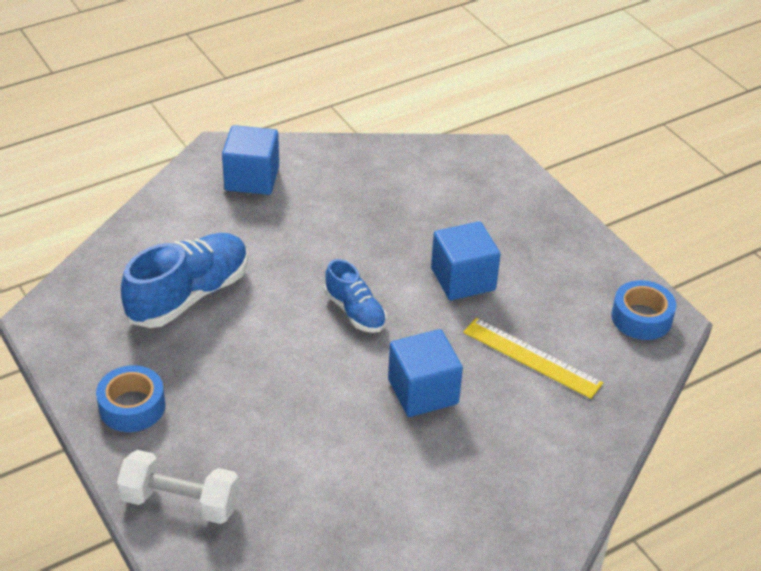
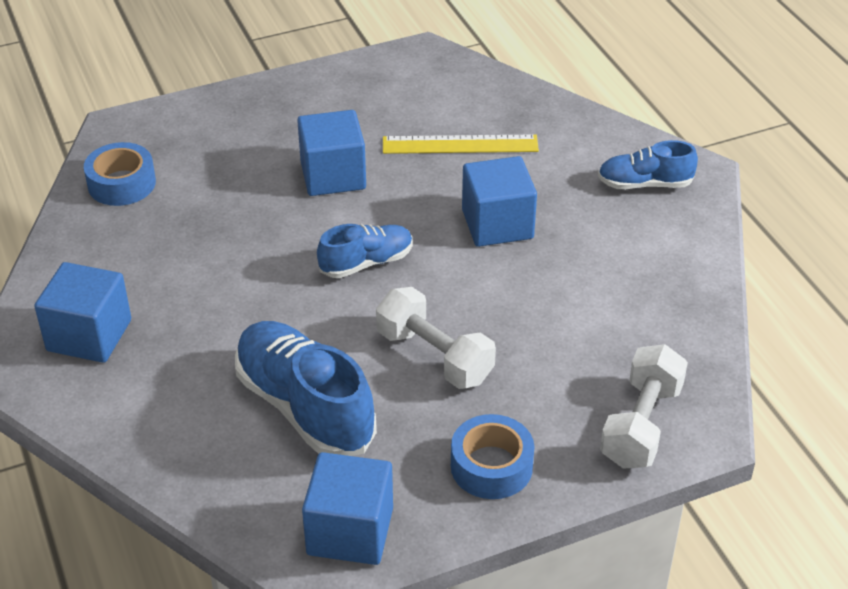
camera: 80 degrees left, 0 degrees up
yellow ruler [463,318,603,399] -> yellow ruler turned 45 degrees clockwise [383,135,539,154]
blue tape [612,280,676,340] -> blue tape moved to [84,142,156,206]
none -> blue cube [302,452,393,565]
none -> white dumbbell [376,287,496,389]
none -> blue shoe [598,140,698,189]

